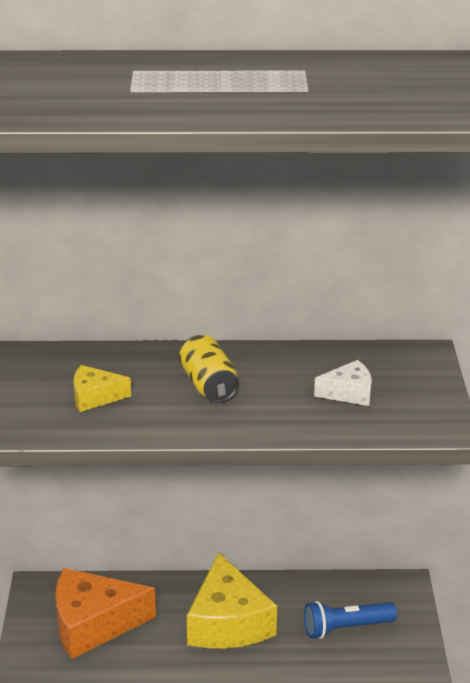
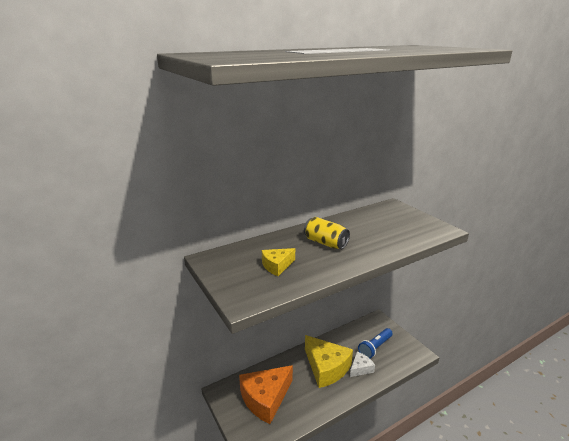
camera: 30 degrees left, 5 degrees down
white cheese [314,360,372,406] -> white cheese moved to [350,352,375,377]

